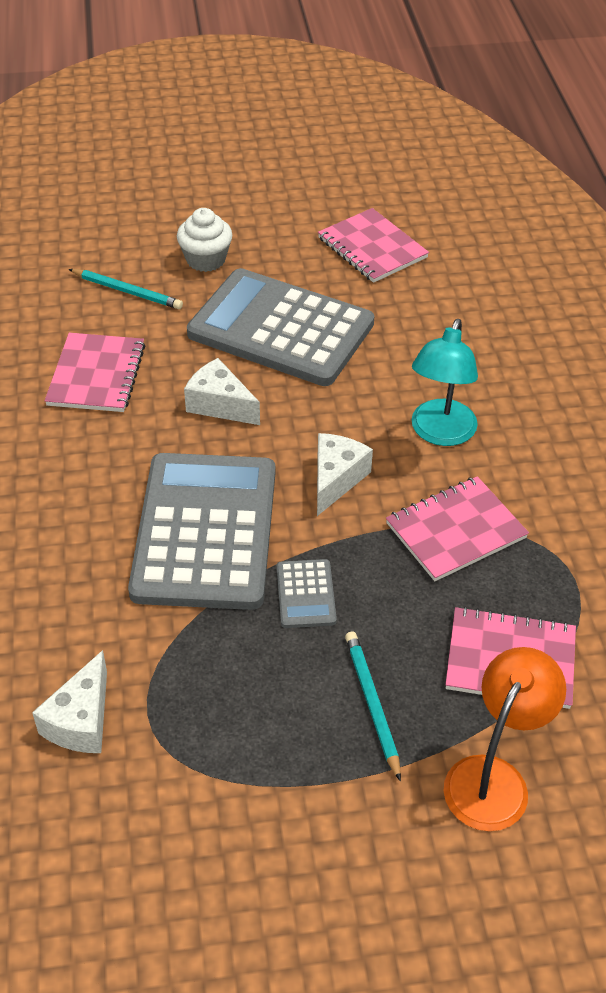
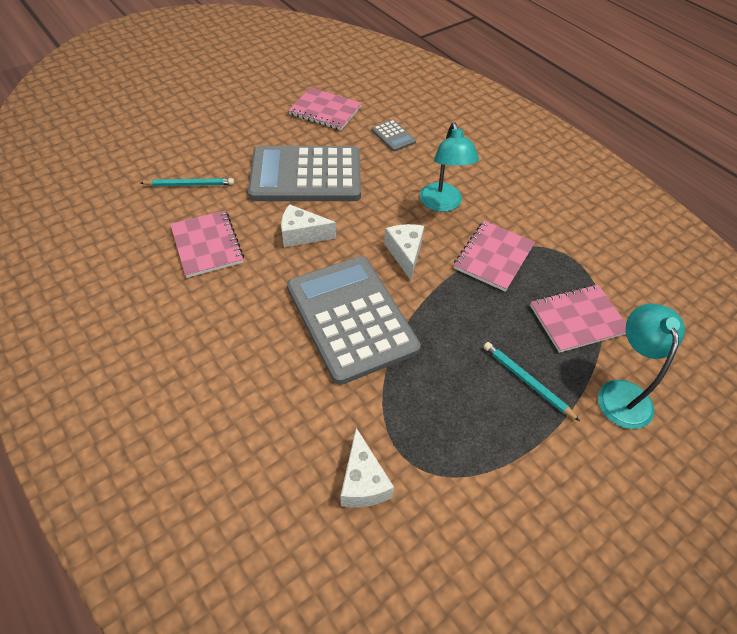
camera: 30 degrees left, 5 degrees up
white cupcake [177,208,232,272] -> none
grey calculator [277,559,337,628] -> grey calculator moved to [372,120,416,152]
orange lamp [444,647,566,831] -> turquoise lamp [598,303,685,429]

